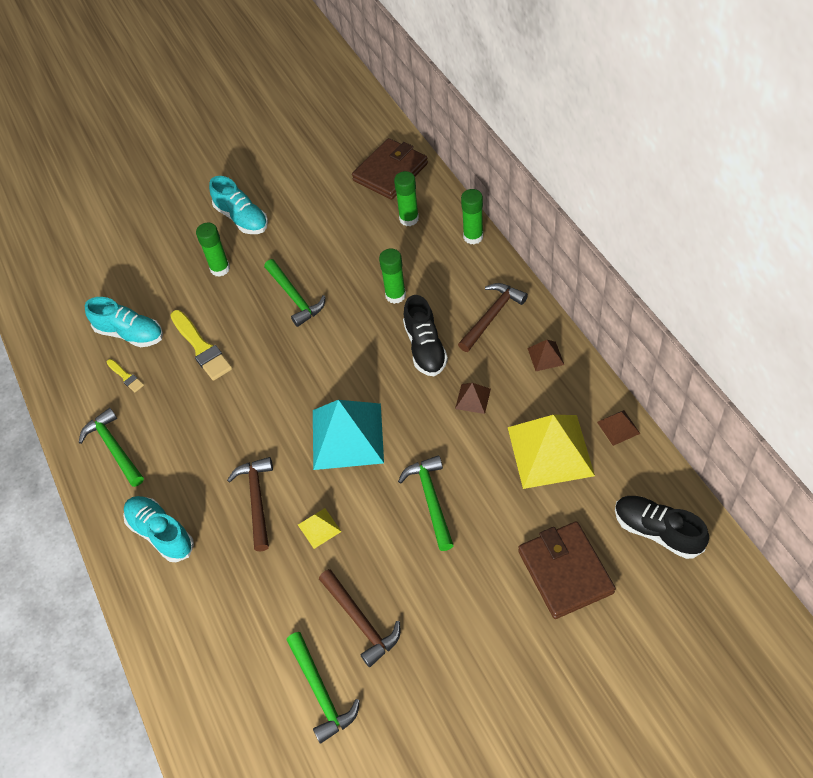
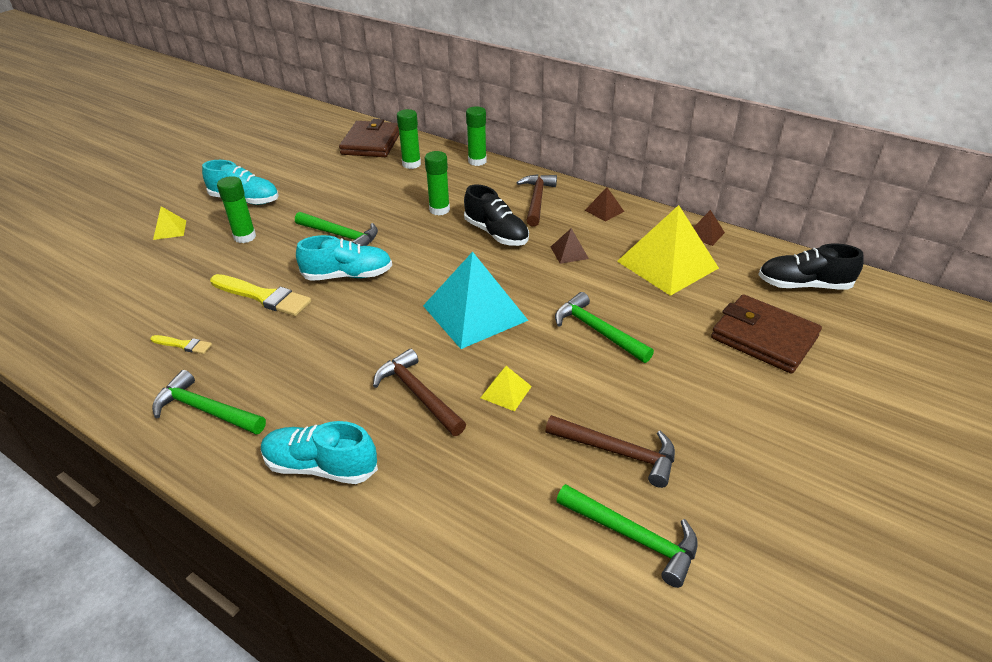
camera: 35 degrees left, 15 degrees down
turquoise shoe [85,297,163,347] -> turquoise shoe moved to [296,235,392,281]
none -> yellow pyramid [153,206,186,240]

